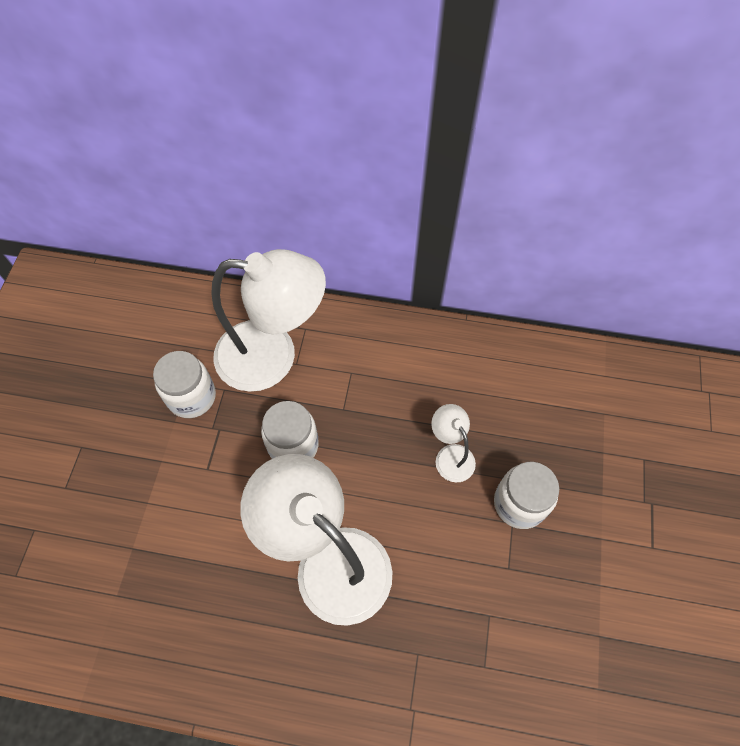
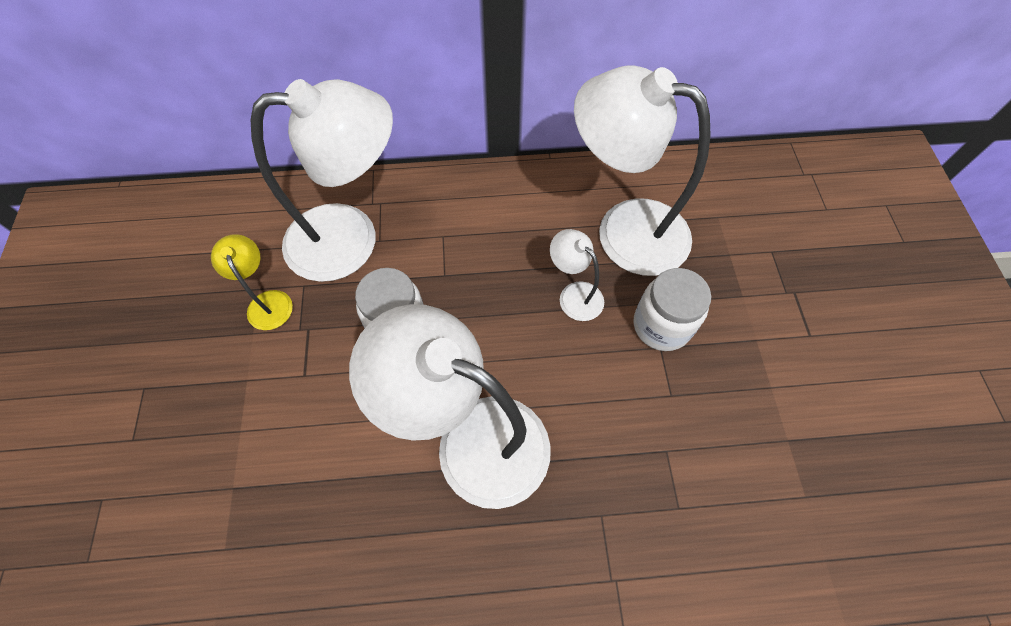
camera: 15 degrees left, 0 degrees up
white jar [153,351,216,418] -> yellow lamp [211,234,293,330]
none -> white lamp [574,65,710,276]

